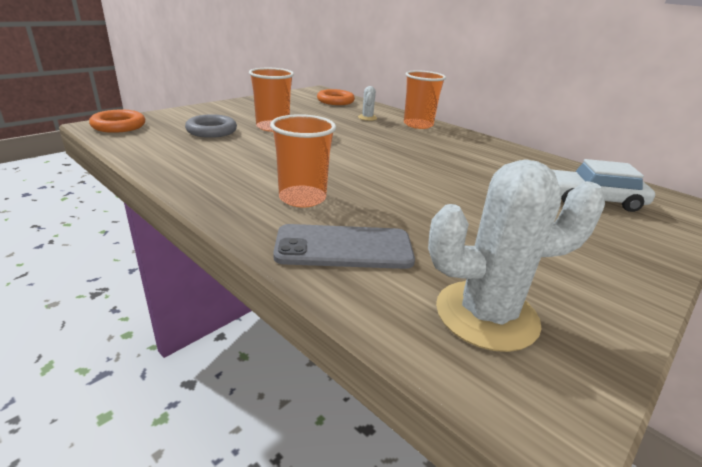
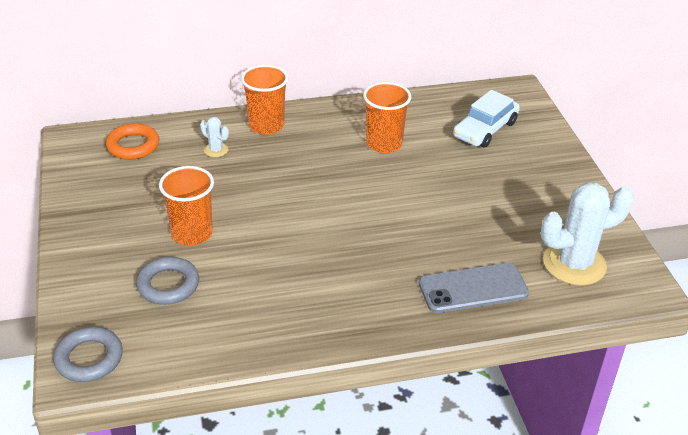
camera: 55 degrees left, 10 degrees up
orange ring [89,110,145,133] -> grey ring [53,327,123,382]
orange cup [270,114,336,207] -> orange cup moved to [363,82,411,153]
grey phone [273,224,415,269] -> grey phone turned 45 degrees clockwise [419,263,529,313]
white cactus [428,159,605,352] -> white cactus turned 45 degrees clockwise [541,182,634,286]

